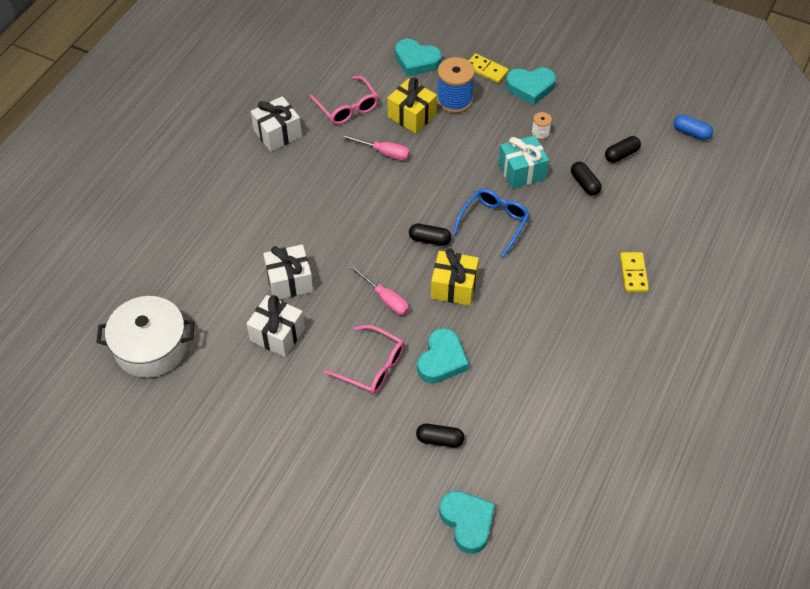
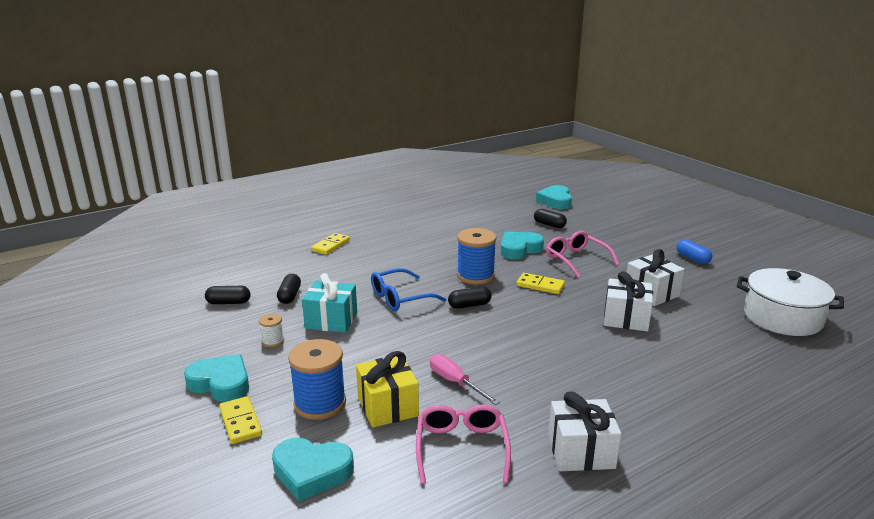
camera: 150 degrees left, 30 degrees down
pink screwdriver [349,265,409,315] -> yellow domino [516,273,565,294]
turquoise heart [395,39,442,77] -> turquoise heart turned 135 degrees clockwise [272,438,354,501]
black capsule [409,224,451,246] -> black capsule turned 60 degrees counterclockwise [448,287,492,309]
yellow gift [431,248,479,306] -> blue spool [457,228,496,285]
blue capsule [674,115,713,140] -> blue capsule moved to [677,239,713,264]

